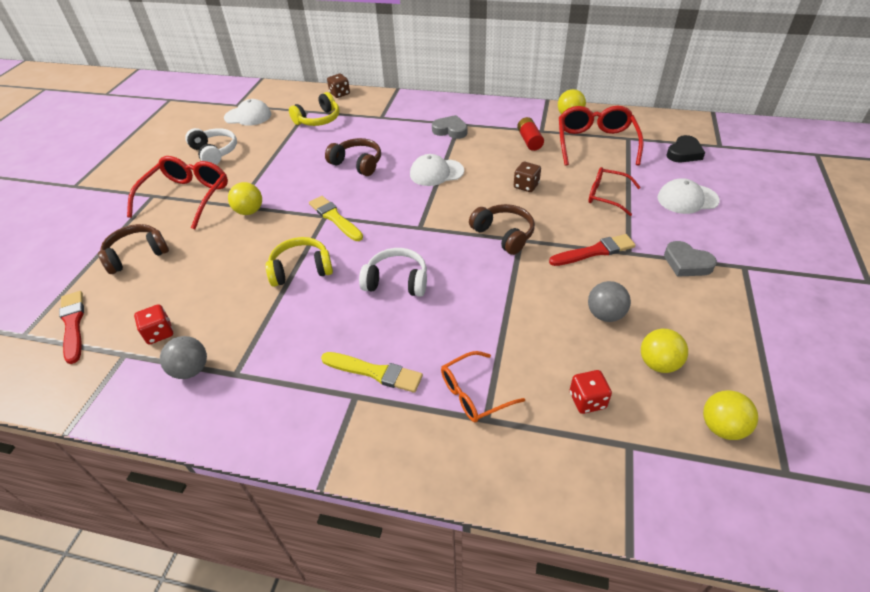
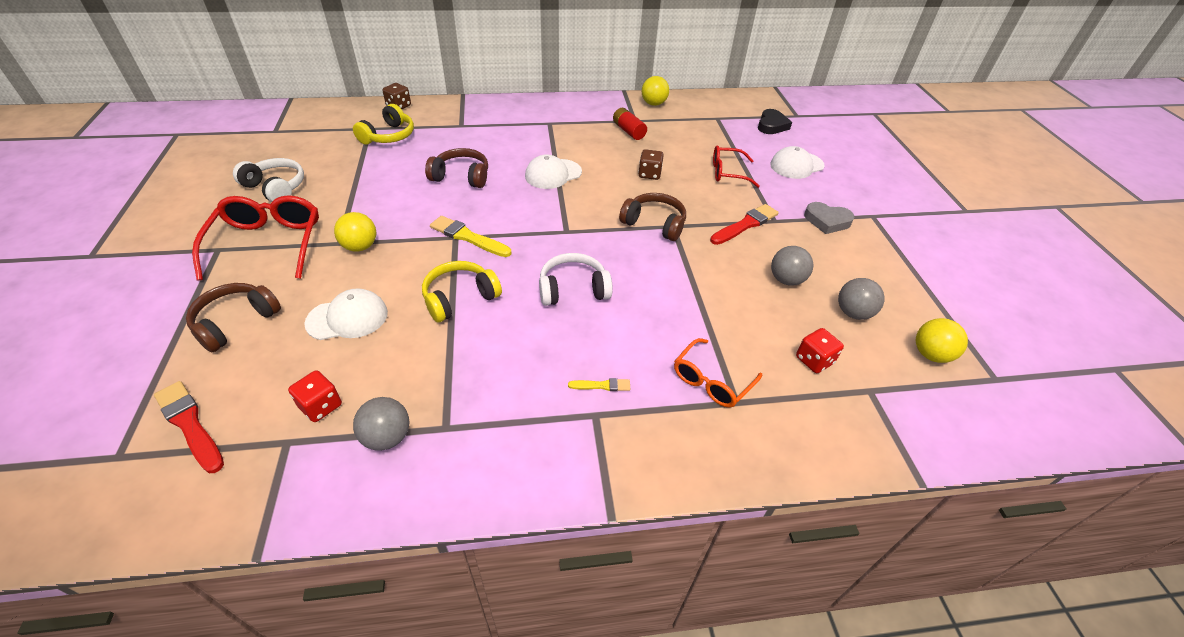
camera: 25 degrees left, 0 degrees up
white cap [224,99,271,126] -> white cap moved to [304,288,388,340]
yellow brush [321,352,423,393] -> yellow brush [568,378,630,391], size x0.53
grey heart [432,115,468,139] -> none
red glasses [559,106,643,166] -> none
yellow ball [641,329,688,373] -> grey ball [838,278,885,320]

